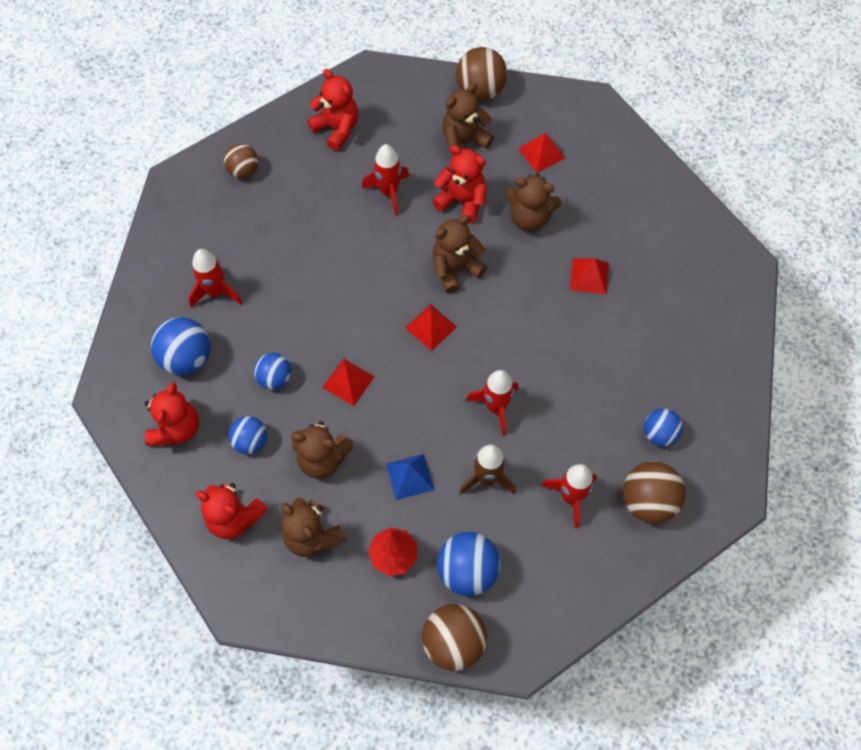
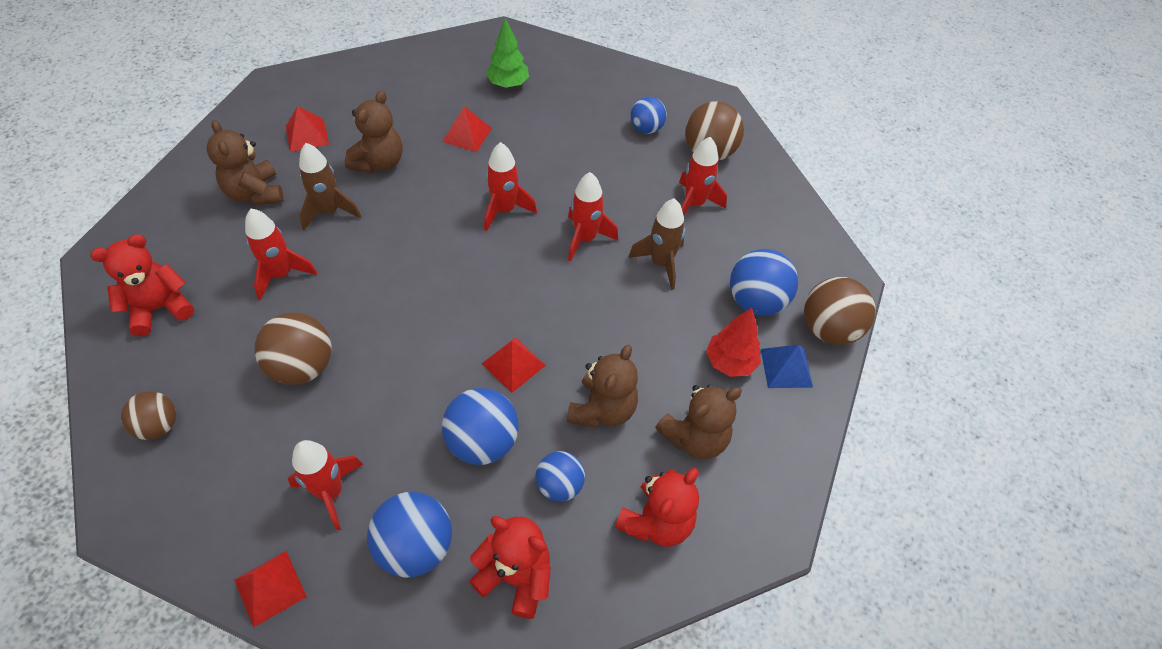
camera: 80 degrees left, 10 degrees down
blue ball [254,353,291,390] -> blue ball [442,388,519,465], size x1.56
blue pyramid [386,454,434,500] -> blue pyramid moved to [761,345,813,388]
red pyramid [405,304,457,351] -> red pyramid moved to [234,551,307,628]
red teddy bear [432,145,487,224] -> brown rocket [299,143,361,230]
brown teddy bear [432,215,487,294] -> none
brown ball [456,47,507,101] -> brown ball moved to [255,312,331,385]
none -> red rocket [484,142,537,231]
none -> green tree [486,18,529,88]

